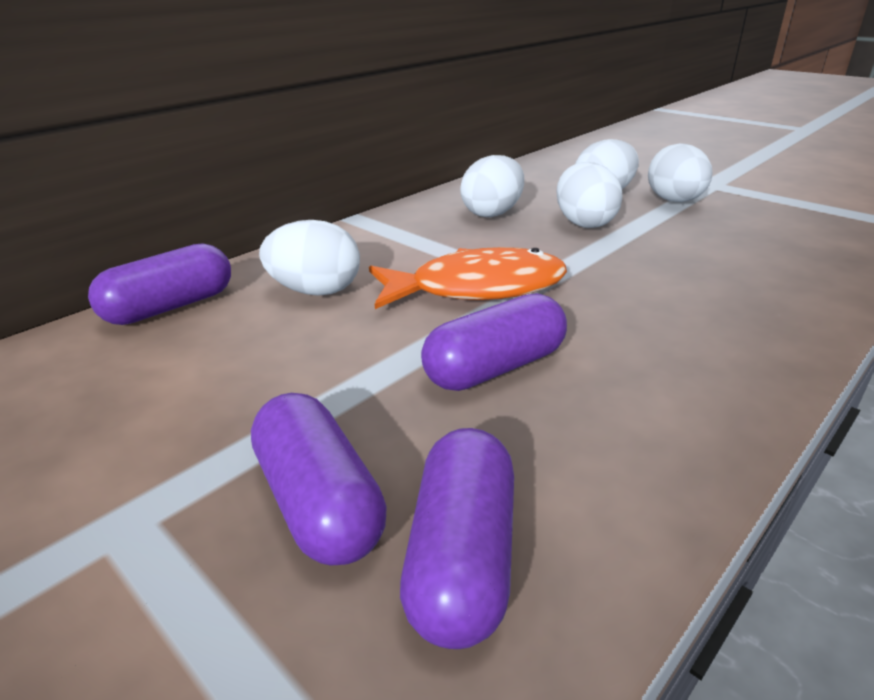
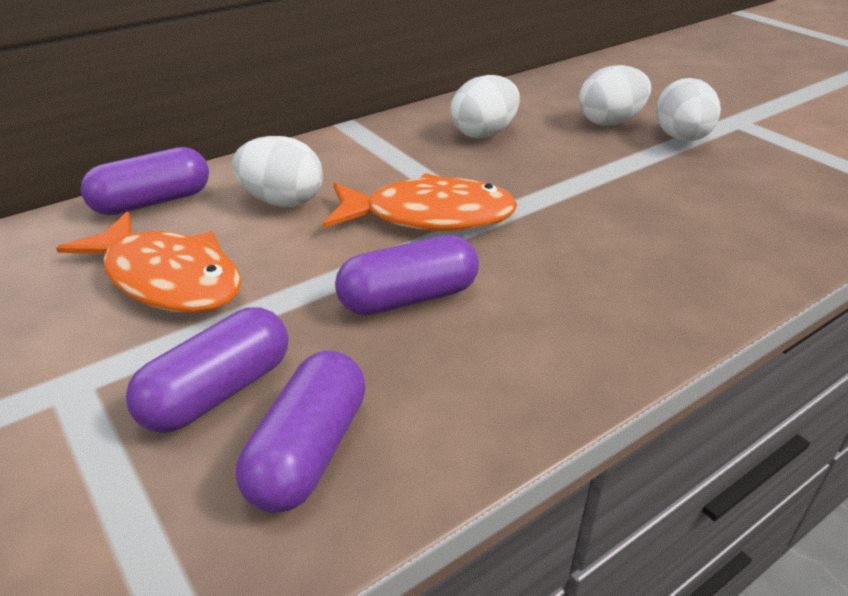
camera: 10 degrees right, 5 degrees up
purple capsule [251,393,387,566] -> purple capsule turned 60 degrees clockwise [126,307,288,433]
white egg [557,162,622,228] -> none
none -> orange fish [56,211,242,313]

